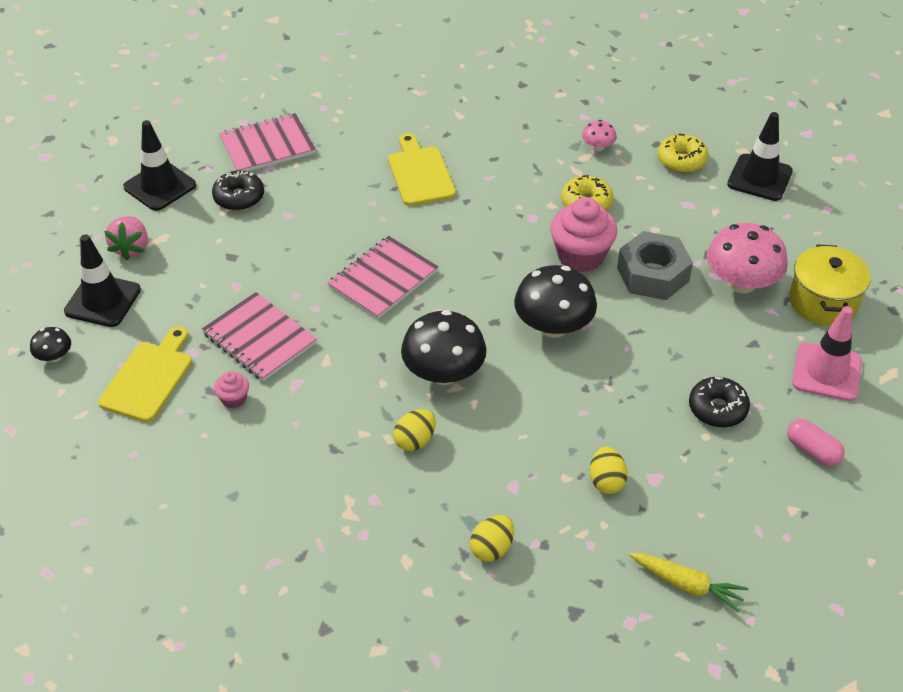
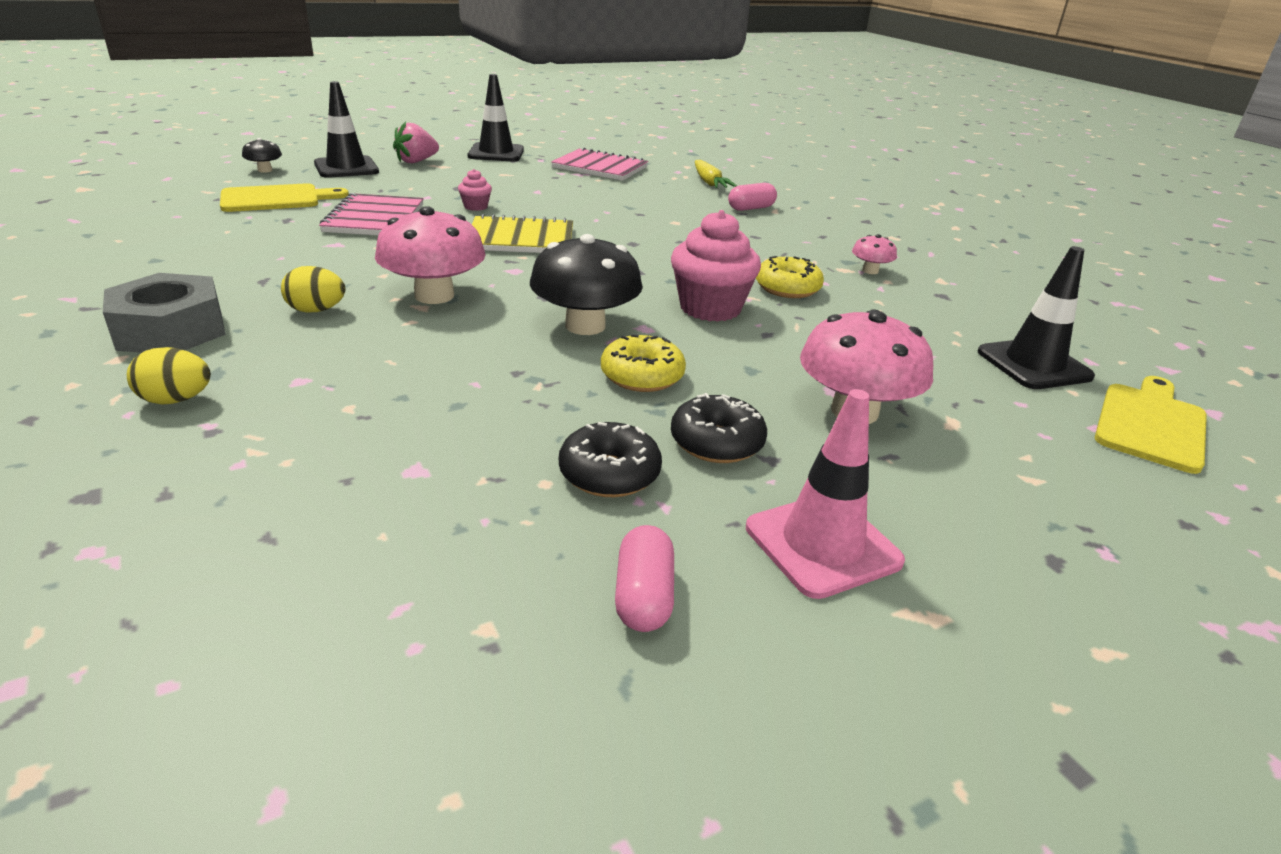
camera: 45 degrees right, 15 degrees down
black donut [212,170,264,211] -> black donut moved to [671,393,767,463]
pink cupcake [214,371,249,409] -> pink cupcake moved to [458,169,492,211]
pink notebook [328,236,439,319] -> yellow notebook [472,214,573,253]
yellow cutting board [388,133,456,206] -> yellow cutting board moved to [1095,376,1207,474]
black mushroom [401,310,487,385] -> pink mushroom [375,206,486,304]
yellow egg [590,447,628,494] -> none
grey nut [617,231,693,300] -> grey nut moved to [103,273,225,353]
yellow carrot [630,553,748,613] -> yellow carrot moved to [695,160,737,188]
yellow donut [658,134,709,173] -> yellow donut moved to [601,334,686,392]
yellow pot [789,244,871,326] -> none
none -> pink capsule [728,183,777,211]

